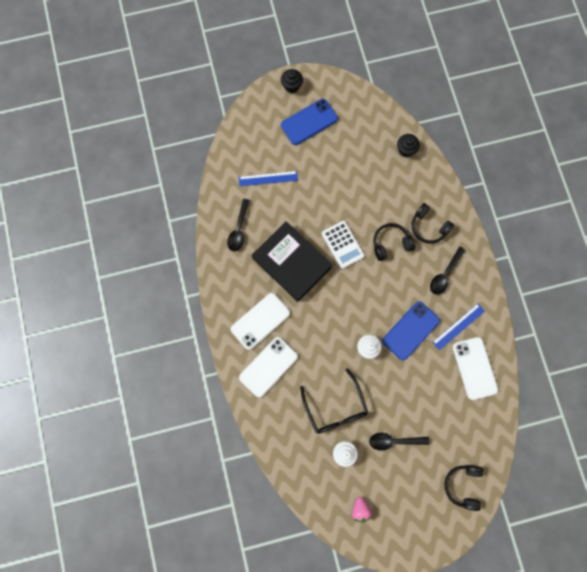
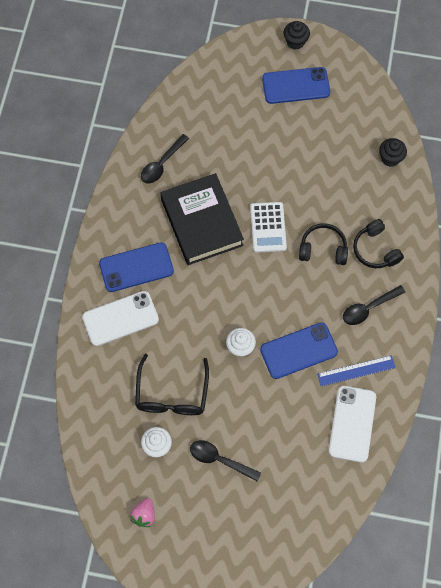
camera: 25 degrees right, 10 degrees down
white phone [231,293,290,350] -> blue phone [99,242,174,292]
blue ruler [239,171,298,186] -> none
black headphones [444,465,483,511] -> none

